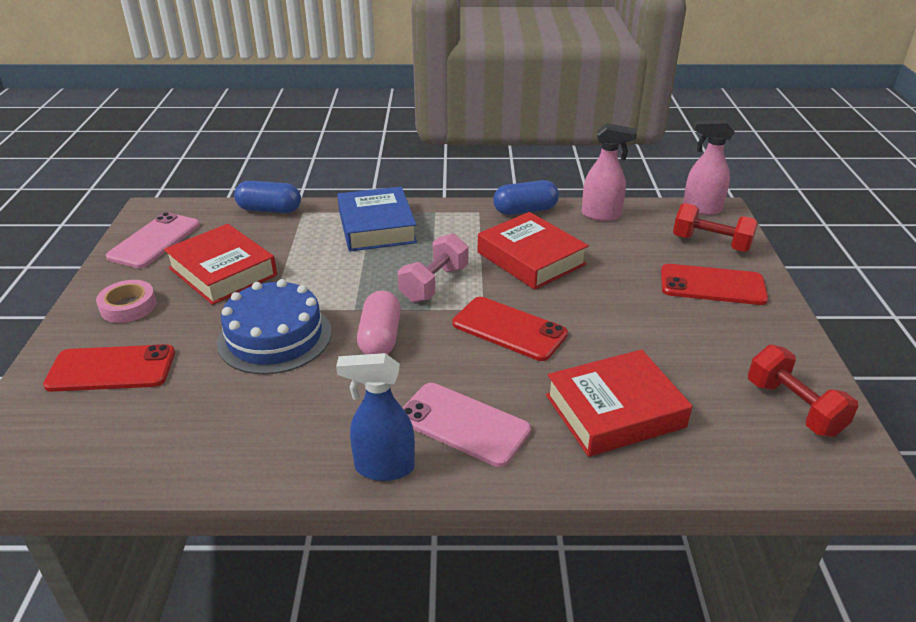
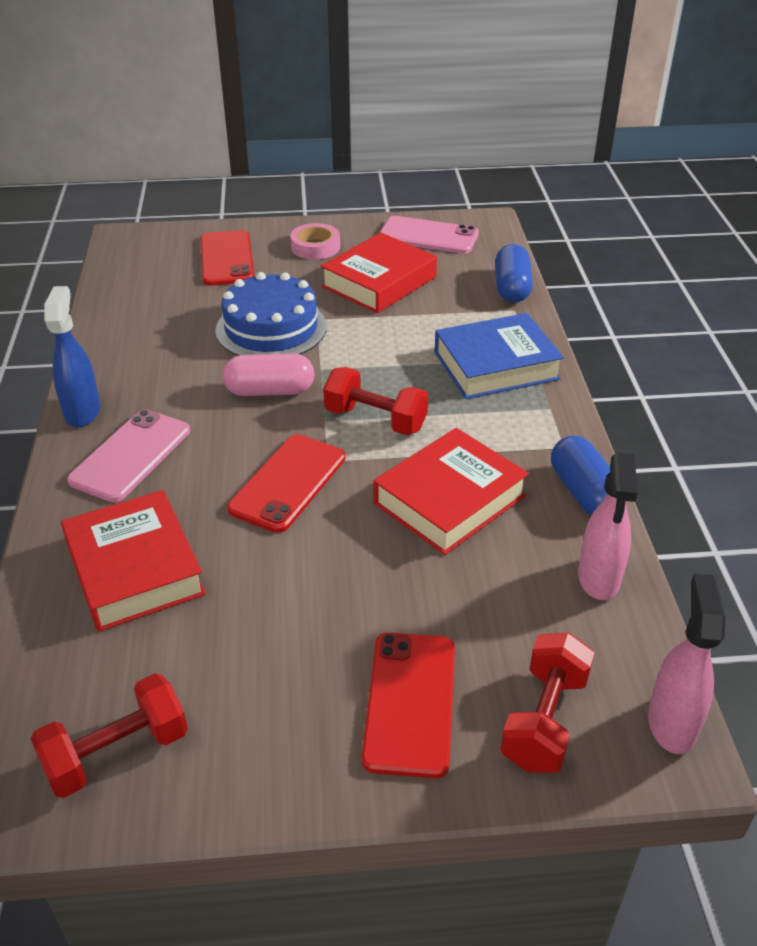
camera: 85 degrees right, 5 degrees up
pink dumbbell [398,233,468,302] -> red dumbbell [323,367,428,435]

